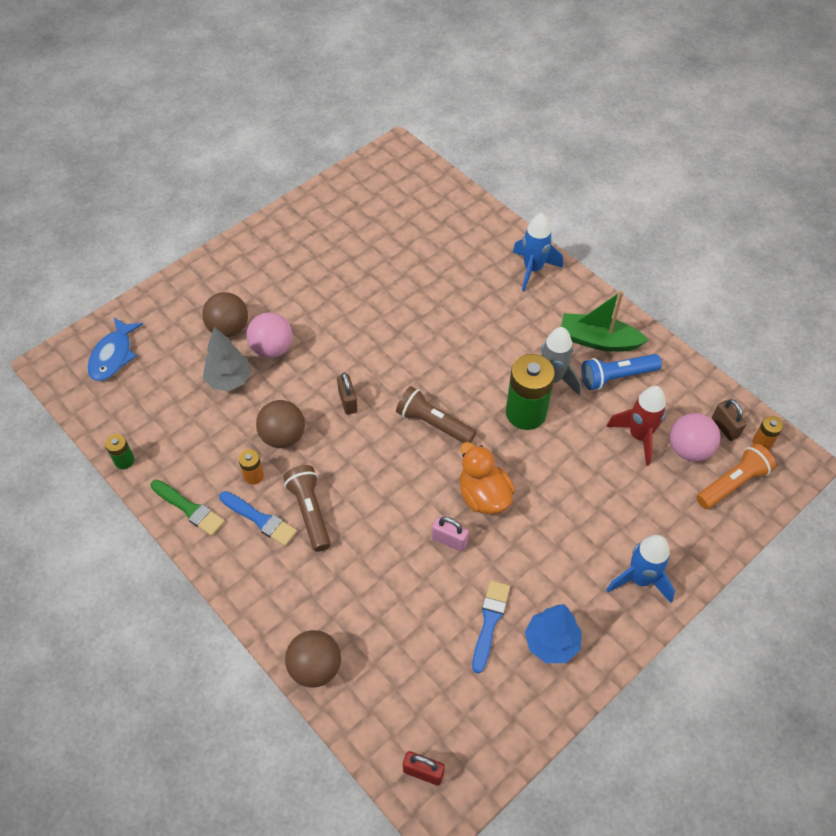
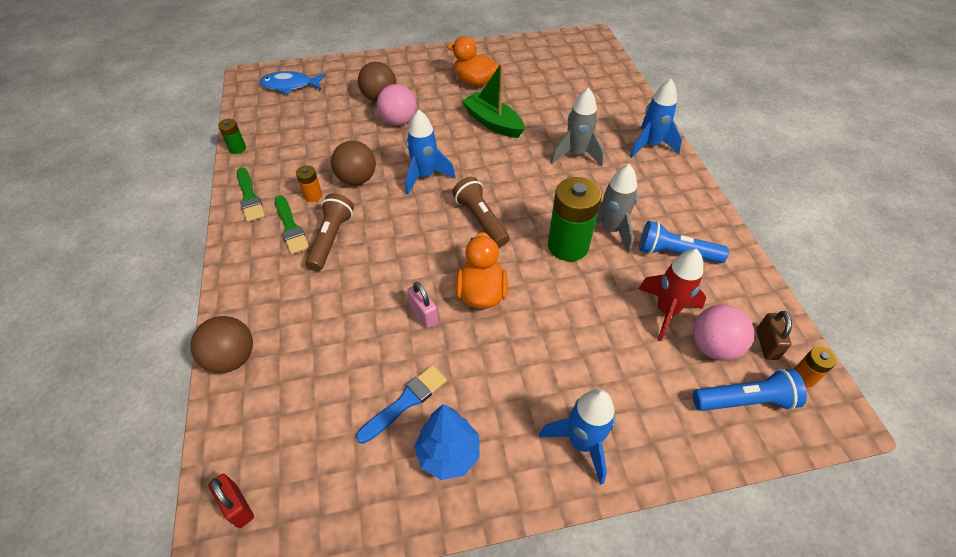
camera: 30 degrees right, 5 degrees down
blue fish [87,317,143,381] -> blue fish turned 45 degrees clockwise [260,71,325,94]
grey tree [203,327,252,391] -> none
blue brush [219,491,297,546] -> green brush [275,195,309,254]
brown padlock [337,372,358,415] -> blue rocket [405,110,455,195]
green boat [561,291,649,352] -> green boat moved to [462,63,525,138]
orange flashlight [696,444,776,509] -> blue flashlight [693,369,807,411]
none -> orange duck [447,36,499,87]
none -> grey rocket [551,87,604,166]

